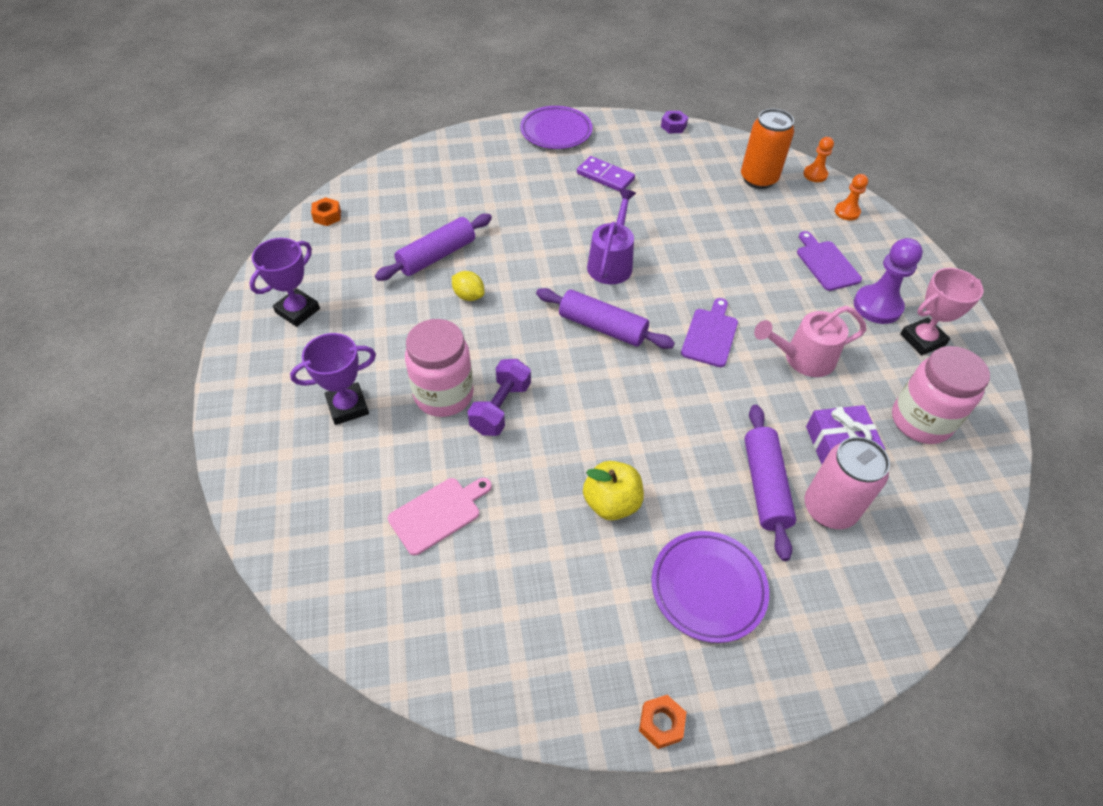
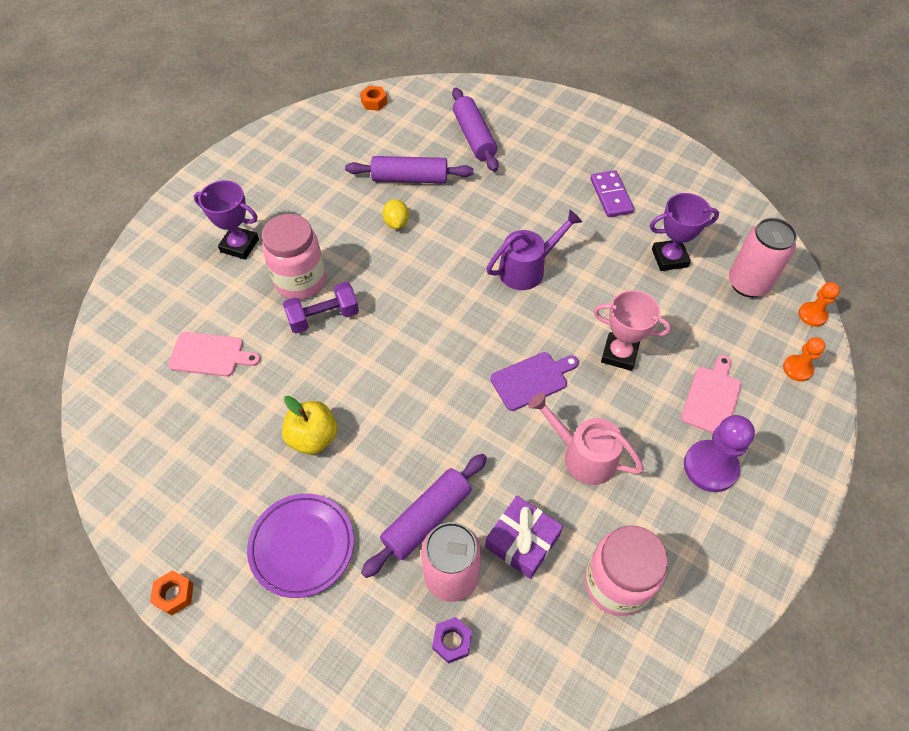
camera: 45 degrees right, 5 degrees up
purple trophy [249,238,320,327] -> purple trophy moved to [650,193,719,271]
purple plate [520,106,593,149] -> none
purple rolling pin [536,288,675,349] -> purple rolling pin moved to [452,88,498,172]
purple nut [661,111,688,133] -> purple nut moved to [432,617,472,664]
orange can [741,108,794,189] -> pink can [729,218,797,298]
purple cutting board [797,231,862,291] -> pink cutting board [681,355,742,433]
pink trophy [900,268,983,355] -> pink trophy moved to [593,290,671,371]

